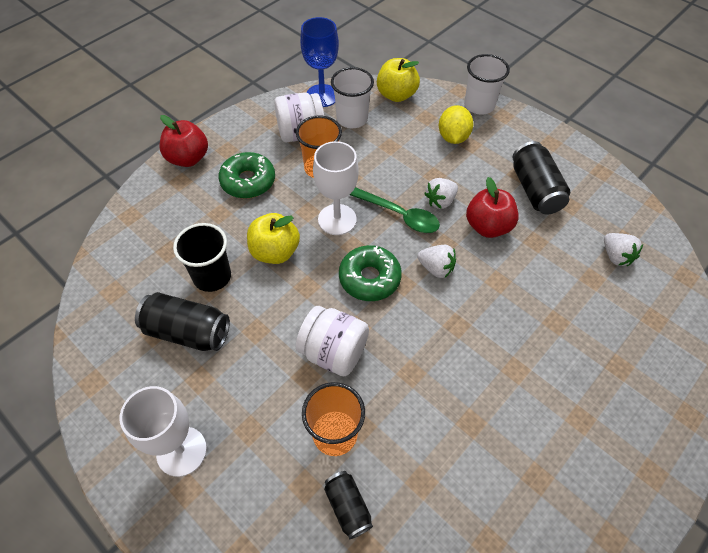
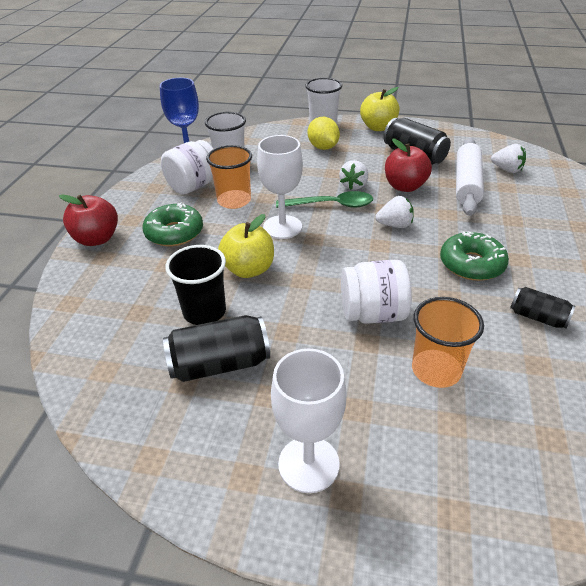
camera: 30 degrees left, 15 degrees down
black can [324,471,373,539] -> black can moved to [510,287,575,328]
green donut [339,245,402,301] -> green donut moved to [440,231,509,281]
yellow apple [377,58,420,102] -> yellow apple moved to [360,87,400,131]
none -> white rolling pin [456,138,484,216]

